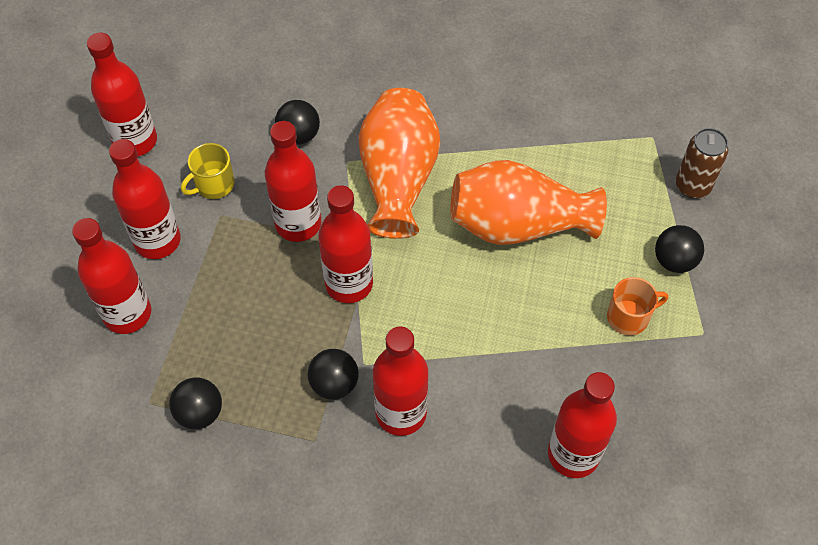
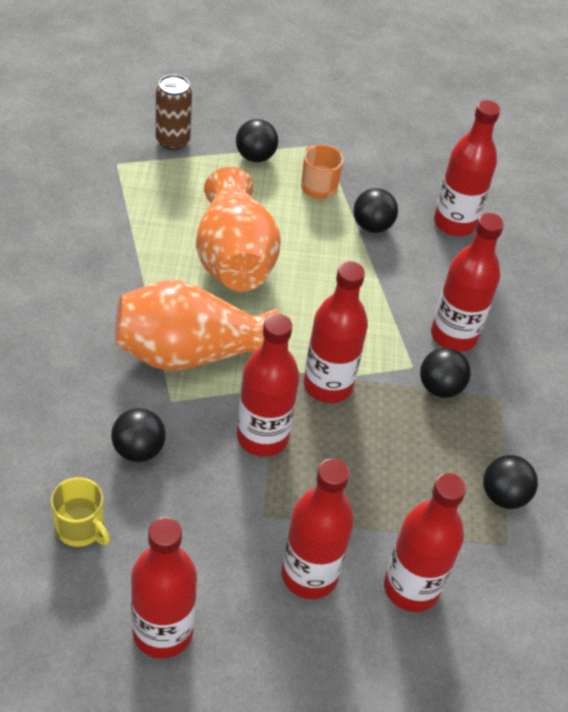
camera: 105 degrees left, 10 degrees down
yellow mug [181,143,235,199] -> yellow mug moved to [50,477,110,547]
none -> black ball [353,188,398,233]

